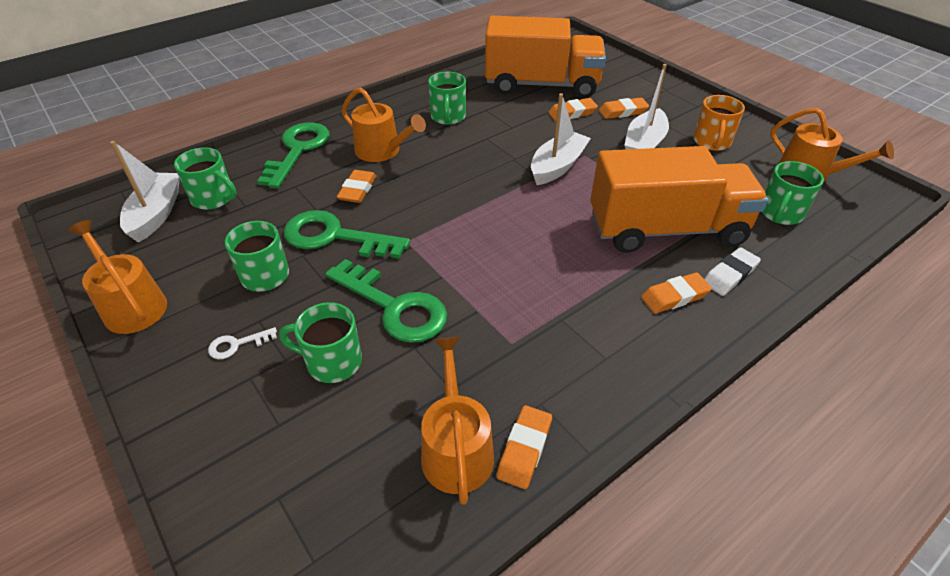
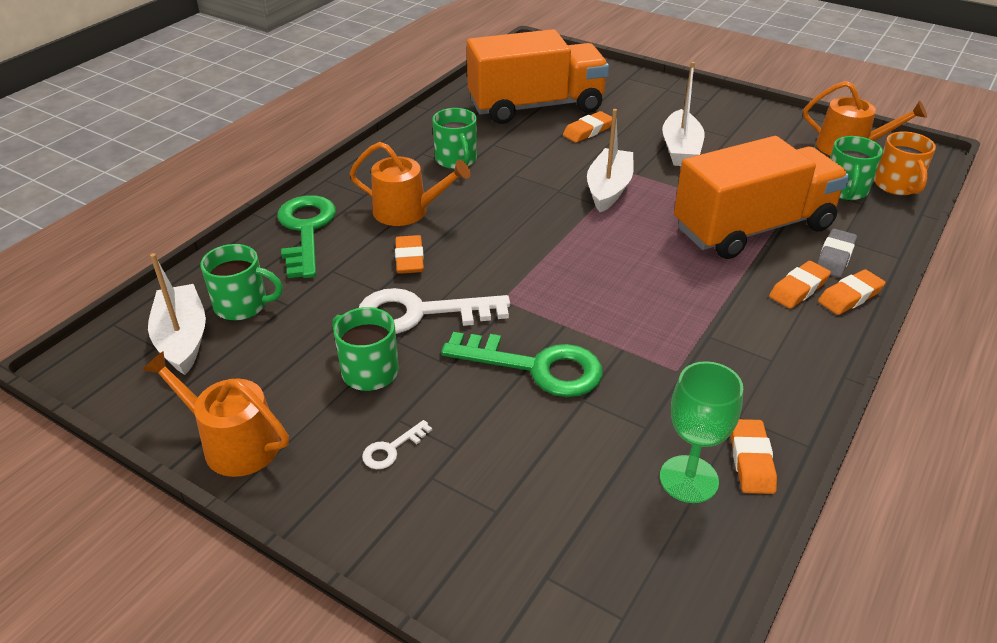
camera: 20 degrees left, 5 degrees down
green mug [279,302,362,383] -> none
green key [283,210,410,259] -> white key [359,288,510,334]
orange watering can [421,337,494,505] -> green goblet [660,361,743,503]
orange eraser [599,98,649,119] -> orange eraser moved to [818,269,886,315]
orange mug [693,95,745,151] -> orange mug moved to [874,132,936,195]
white eraser [704,247,761,296] -> grey eraser [817,229,857,277]

